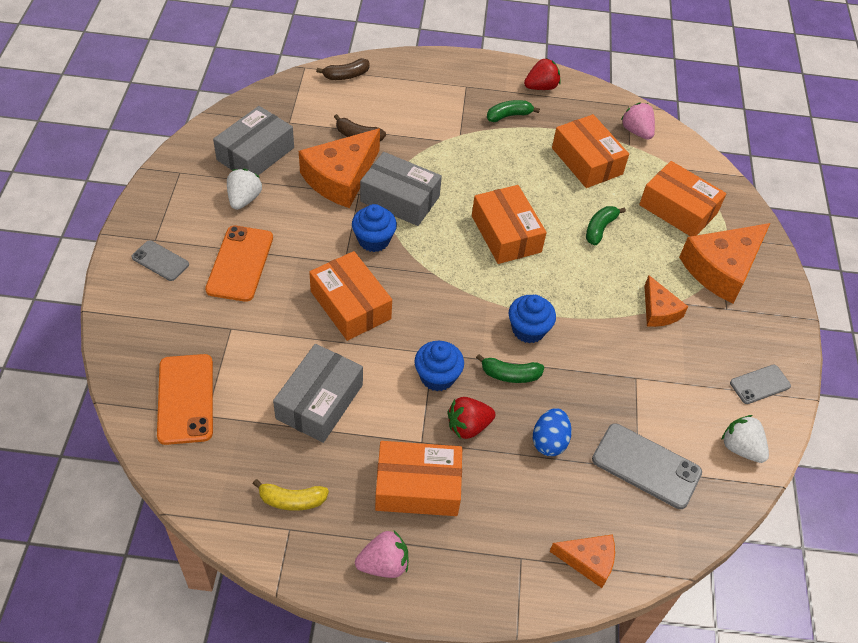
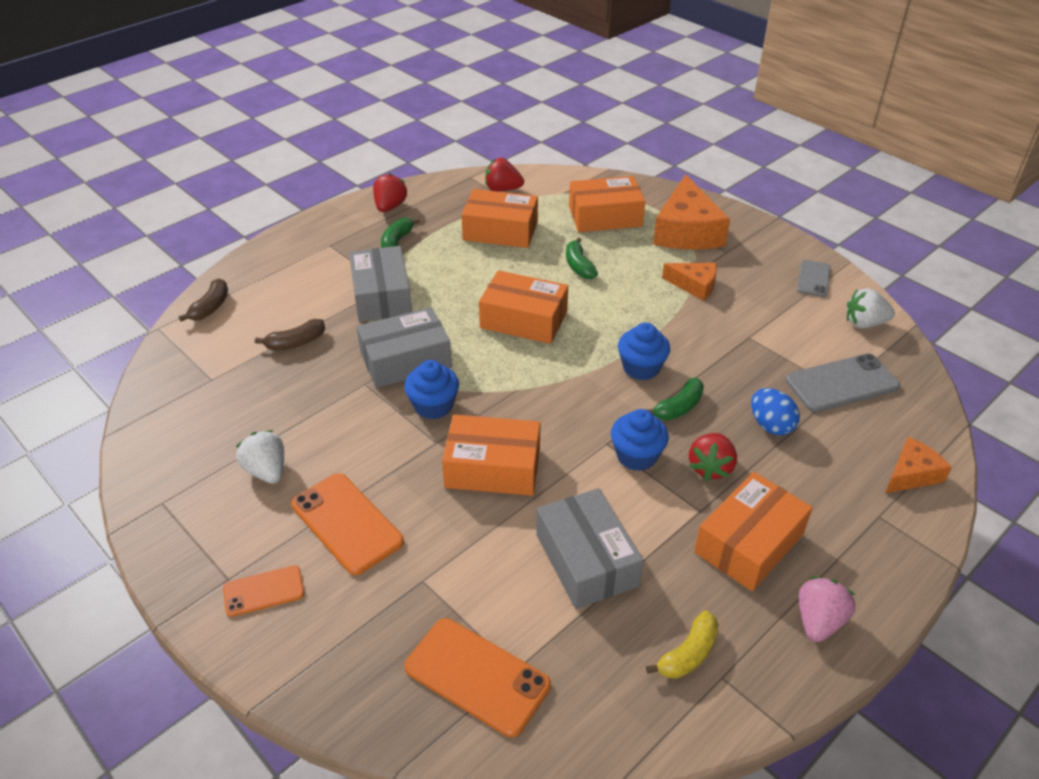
camera: 45 degrees left, 10 degrees down
grey phone [131,240,189,281] -> orange phone [223,565,304,617]
grey box [213,106,294,175] -> grey box moved to [349,246,412,322]
orange cheese [299,128,380,208] -> none
pink strawberry [621,103,655,140] -> red strawberry [485,158,524,191]

